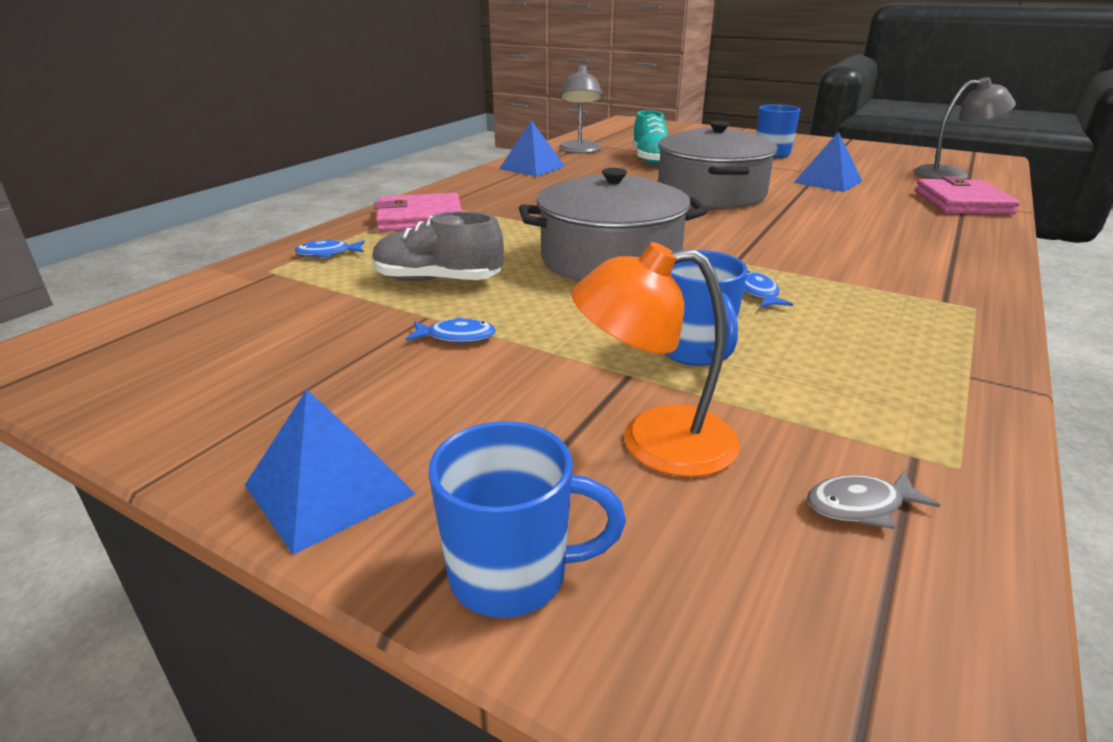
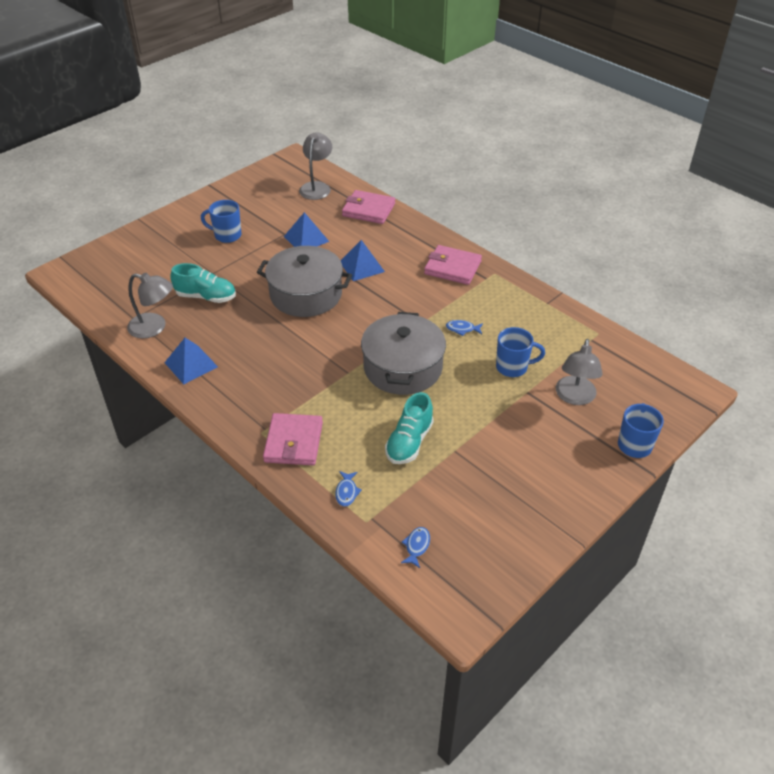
camera: 75 degrees left, 15 degrees up
blue pyramid [245,389,415,555] -> blue pyramid moved to [340,240,385,281]
grey shoe [372,211,504,281] -> turquoise shoe [385,392,434,464]
blue fish [406,317,496,343] -> blue fish moved to [401,527,430,568]
orange lamp [571,242,740,477] -> grey lamp [556,339,603,405]
grey fish [807,471,940,529] -> none
none -> pink wallet [424,245,482,285]

